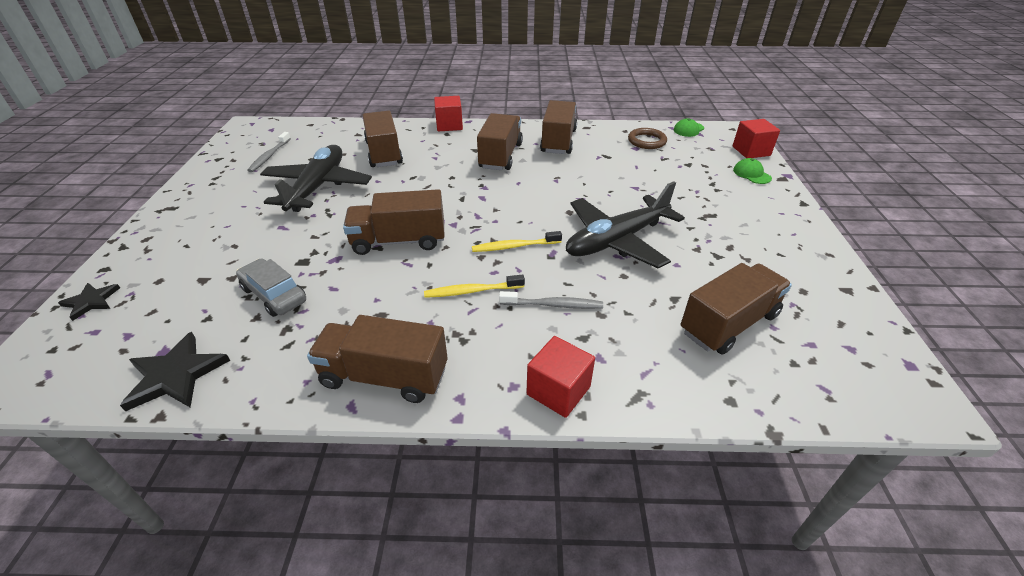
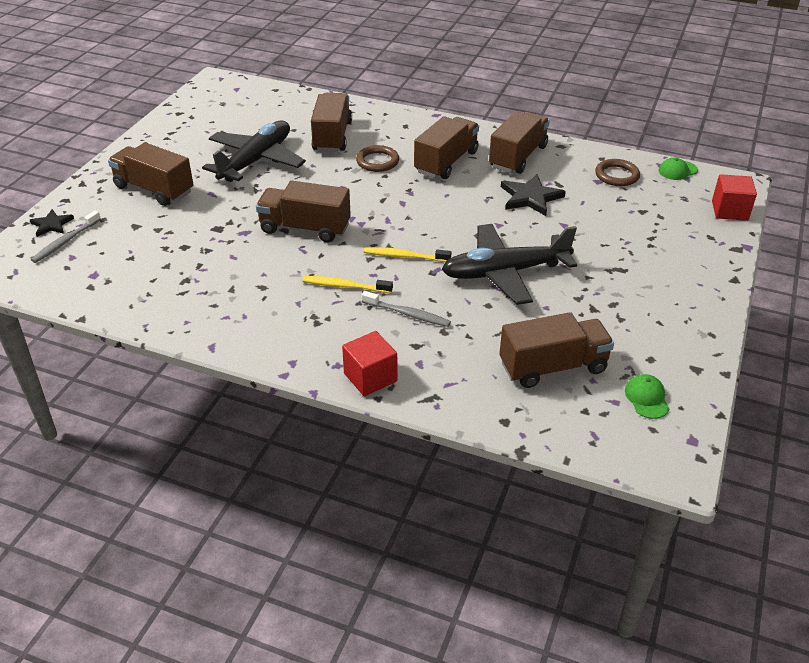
camera: 20 degrees right, 0 degrees up
black star [120,332,230,412] -> black star moved to [501,174,566,216]
grey car [236,258,306,317] -> none
grey toothbrush [247,132,291,172] -> grey toothbrush moved to [31,211,101,263]
brown truck [307,315,448,403] -> brown truck moved to [108,142,193,206]
red cube [434,96,463,131] -> none
green cap [733,158,772,184] -> green cap moved to [625,374,669,419]
none -> brown ring [356,145,399,172]

